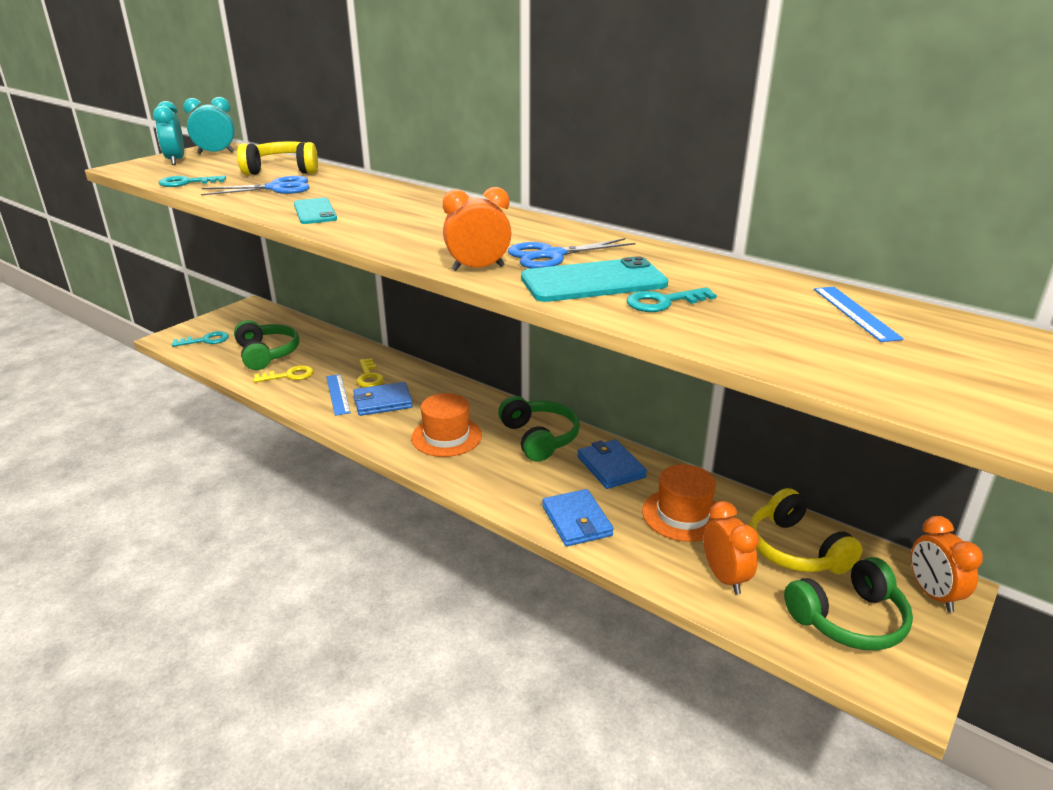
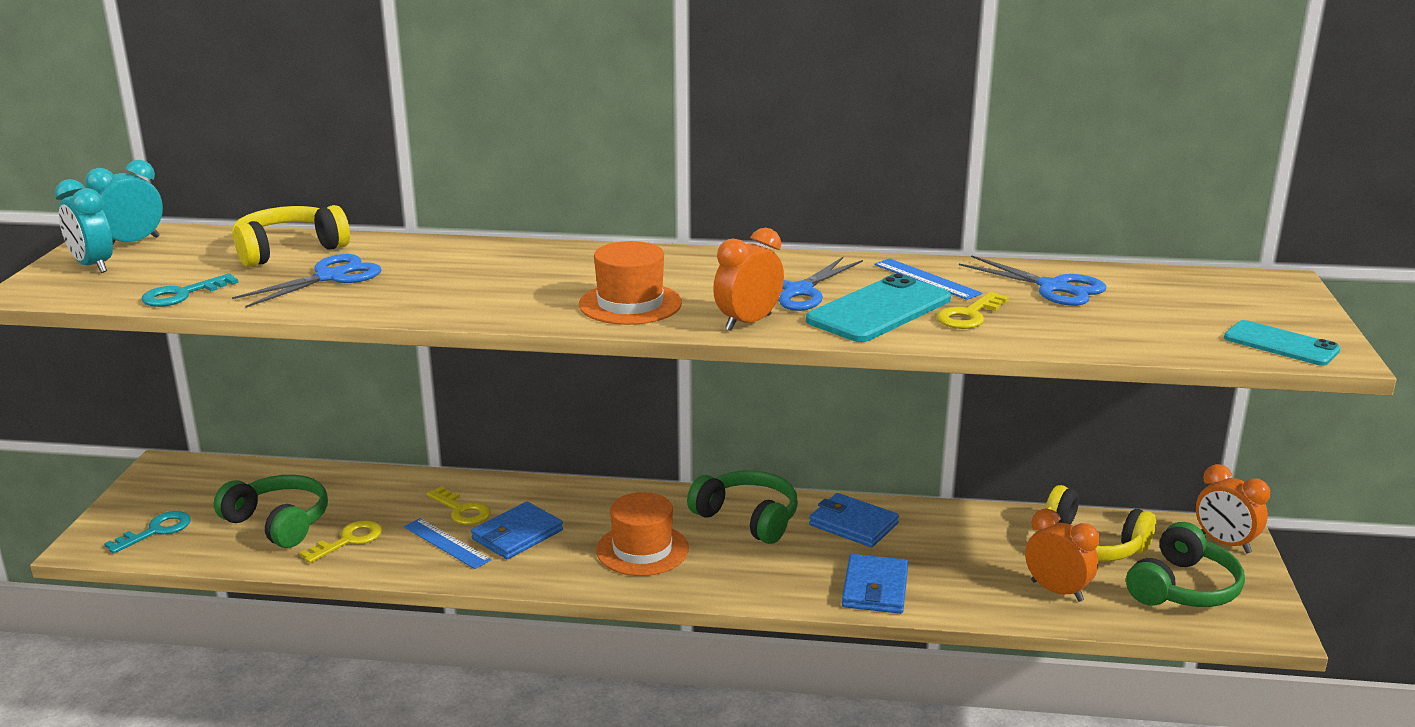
camera: 30 degrees left, 5 degrees down
turquoise phone [294,198,337,224] -> turquoise phone moved to [1224,320,1341,366]
blue wallet [542,489,614,547] -> blue wallet turned 60 degrees clockwise [842,554,908,614]
turquoise key [627,287,717,312] -> yellow key [937,292,1009,329]
orange hat [642,464,718,542] -> orange hat moved to [579,241,682,325]
blue ruler [814,287,904,342] -> blue ruler moved to [874,258,982,300]
none -> blue scissors [959,255,1106,306]

